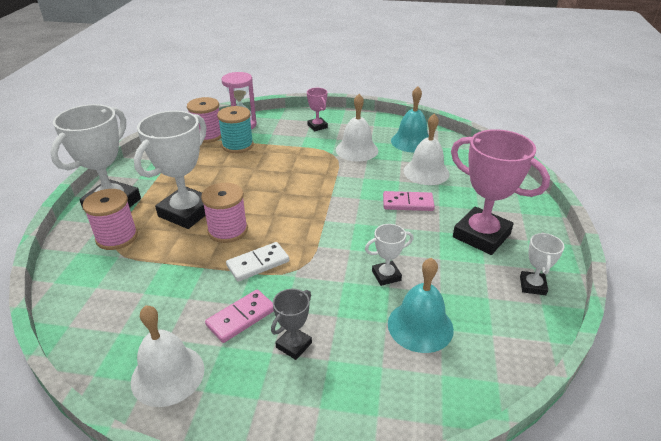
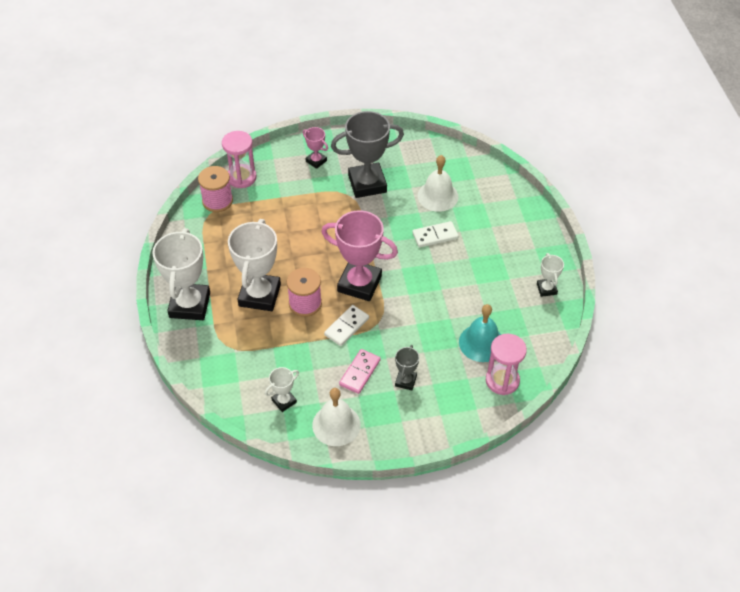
camera: 20 degrees left, 15 degrees up
pink spool [82,189,138,250] -> none
turquoise spool [217,106,254,153] -> none
white bell [336,94,378,161] -> grey trophy [331,111,404,198]
white trophy [365,224,413,286] -> white trophy moved to [265,367,299,412]
pink domino [383,191,435,211] -> white domino [412,221,458,248]
turquoise bell [391,86,429,153] -> none
pink trophy [451,129,550,255] -> pink trophy moved to [321,210,398,301]
none -> pink hourglass [486,334,527,395]

